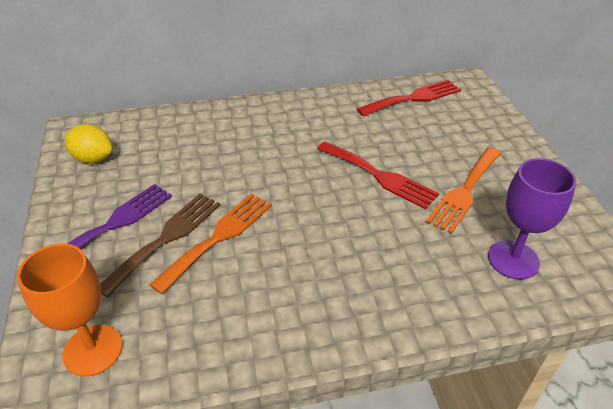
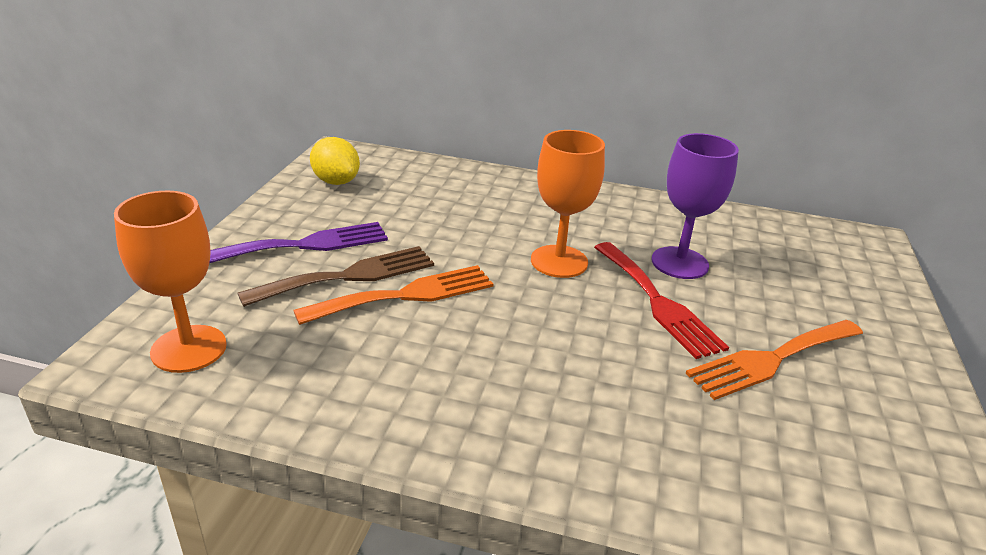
camera: 25 degrees right, 10 degrees down
red fork [357,80,461,116] -> none
purple goblet [488,158,576,280] -> purple goblet moved to [652,133,739,279]
none -> orange goblet [531,130,605,278]

